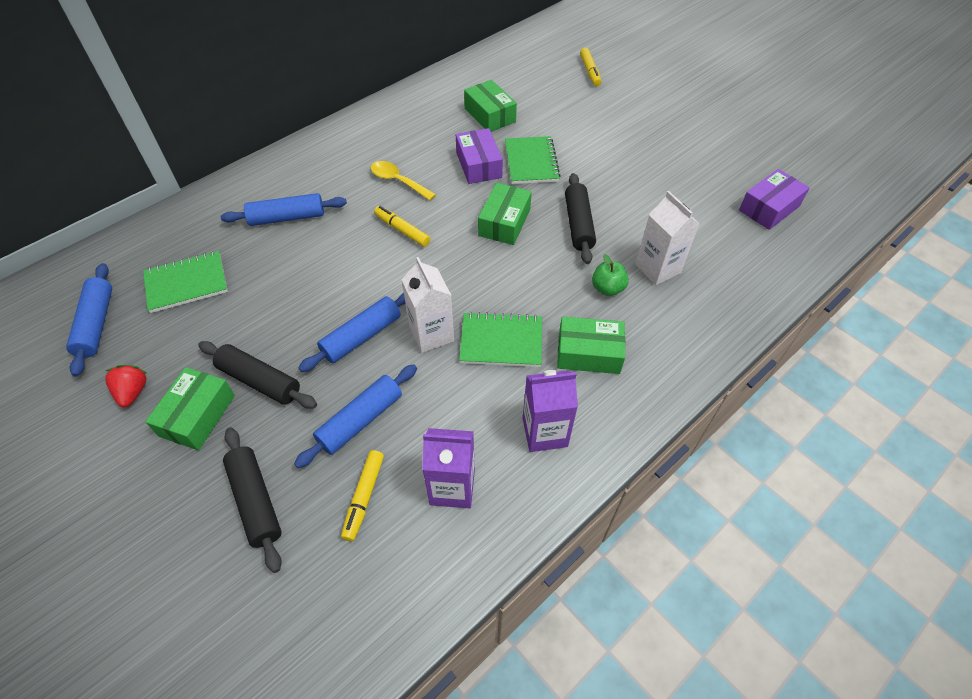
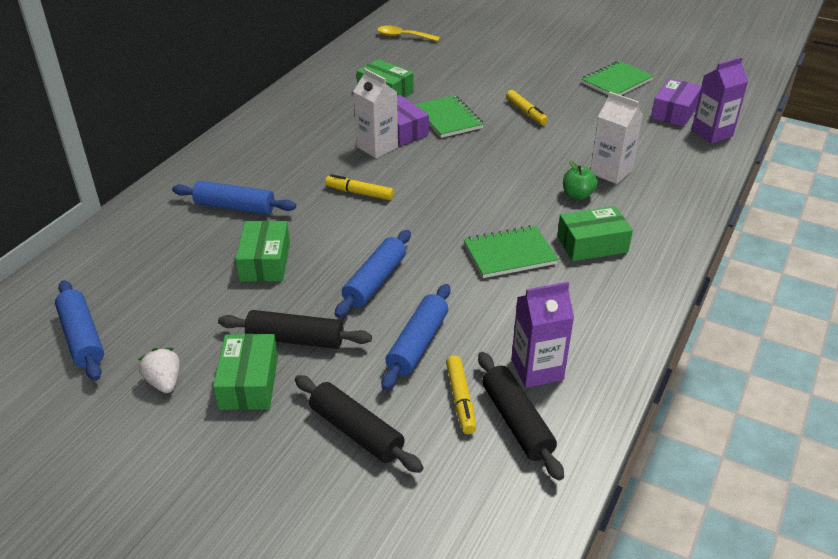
camera: 20 degrees left, 15 degrees down
red strawberry [105,365,148,407] -> white strawberry [138,348,180,393]
green notebook [143,251,228,313] -> green notebook moved to [581,61,654,95]
blue rolling pin [221,193,347,226] -> blue rolling pin turned 45 degrees clockwise [172,181,296,215]
yellow spoon [371,161,436,200] -> yellow spoon moved to [377,26,440,41]
white carton [402,257,454,353] -> white carton moved to [353,68,398,158]
green box [478,183,532,245] -> green box moved to [235,221,290,282]
purple carton [523,370,578,452] -> purple carton moved to [691,57,748,143]
black rolling pin [565,173,596,264] -> black rolling pin moved to [478,352,564,480]
yellow marker [580,48,601,86] -> yellow marker moved to [506,90,548,125]

